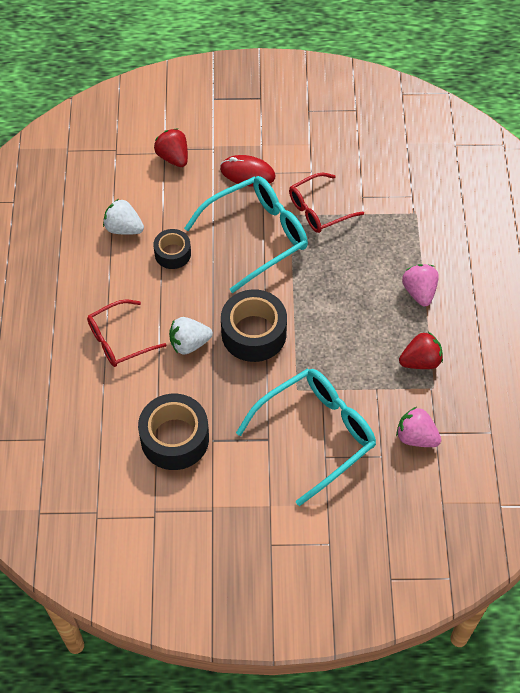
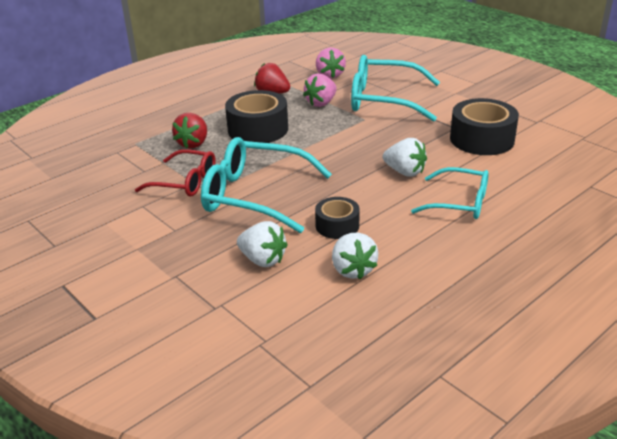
camera: 130 degrees left, 25 degrees down
red glasses [87,299,167,367] -> turquoise glasses [411,167,489,219]
red strawberry [154,128,188,167] -> red strawberry moved to [172,113,207,149]
red mouse [220,155,275,187] -> none
black tape [221,289,287,362] -> black tape moved to [225,90,288,143]
pink strawberry [402,264,439,306] -> pink strawberry moved to [303,74,337,107]
none -> white strawberry [237,221,288,267]

